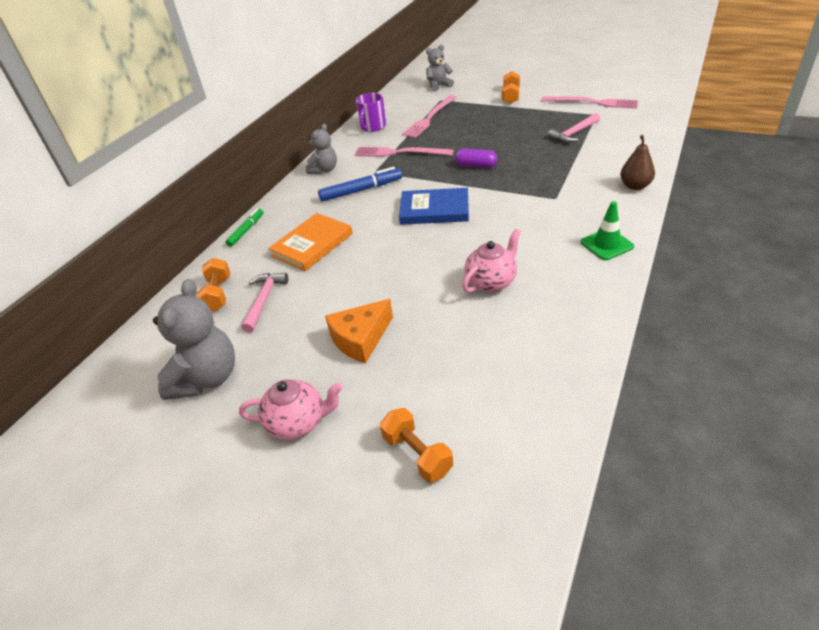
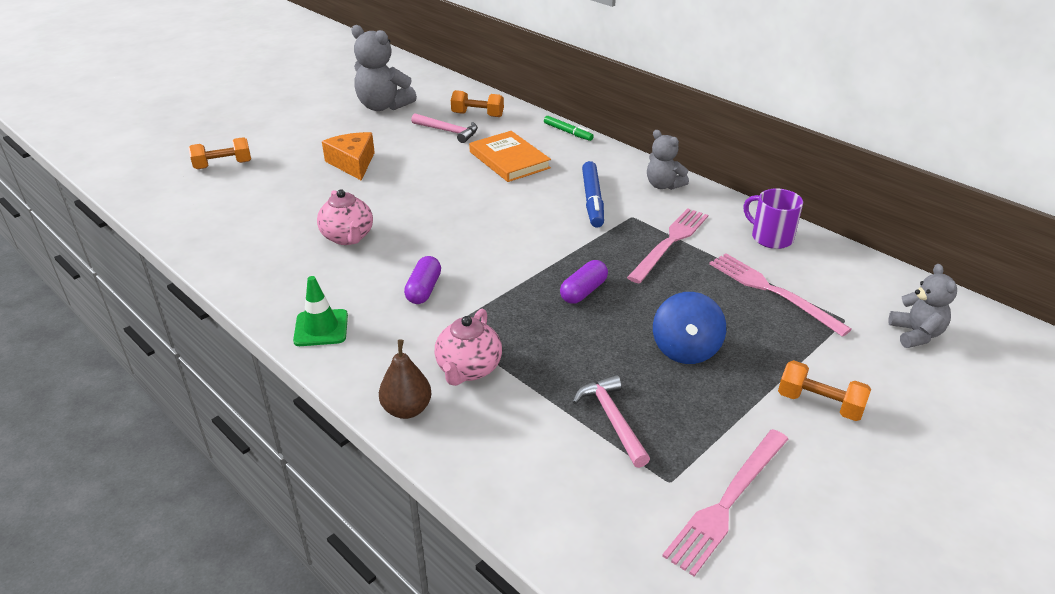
camera: 105 degrees right, 5 degrees down
pink teapot [239,379,343,440] -> pink teapot moved to [435,309,502,386]
blue book [399,188,469,225] -> none
none -> purple capsule [404,256,441,304]
none -> blue spinning top [653,292,726,364]

